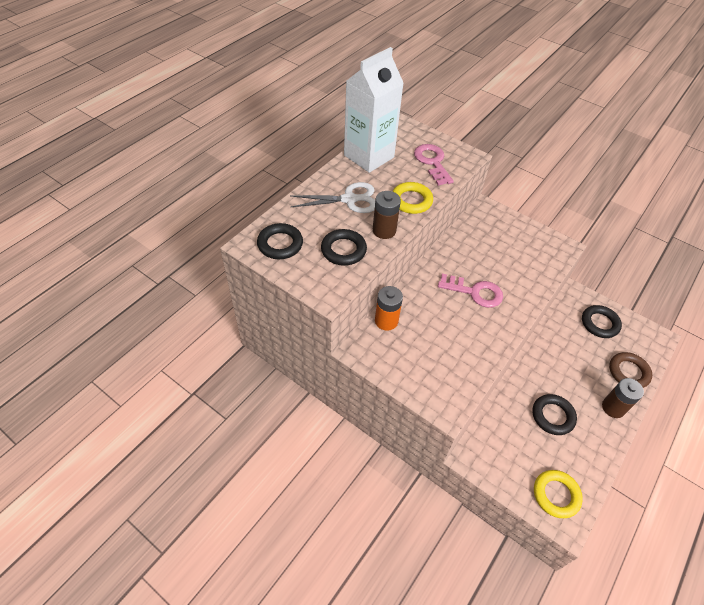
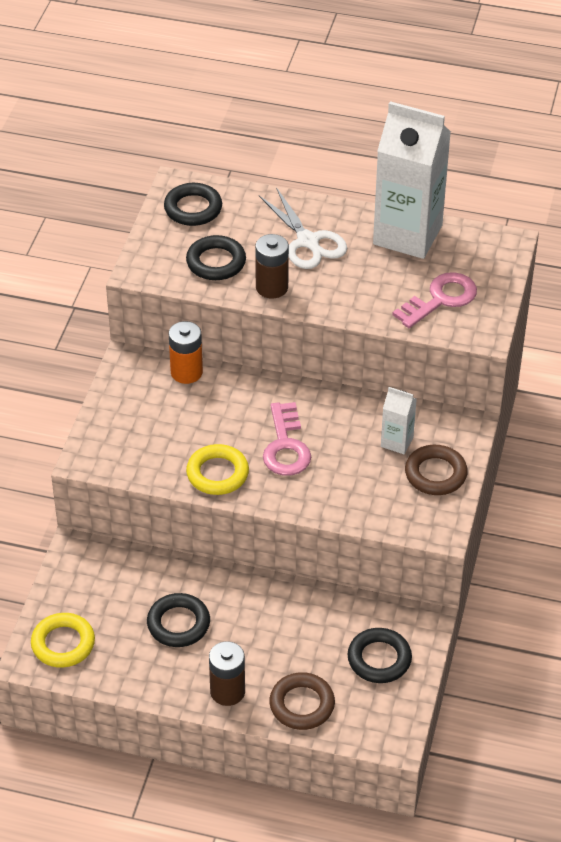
camera: 70 degrees right, 5 degrees down
yellow ring [392,182,433,214] -> yellow ring moved to [186,444,249,495]
none -> white carton [381,387,417,454]
none -> brown ring [405,445,468,495]

